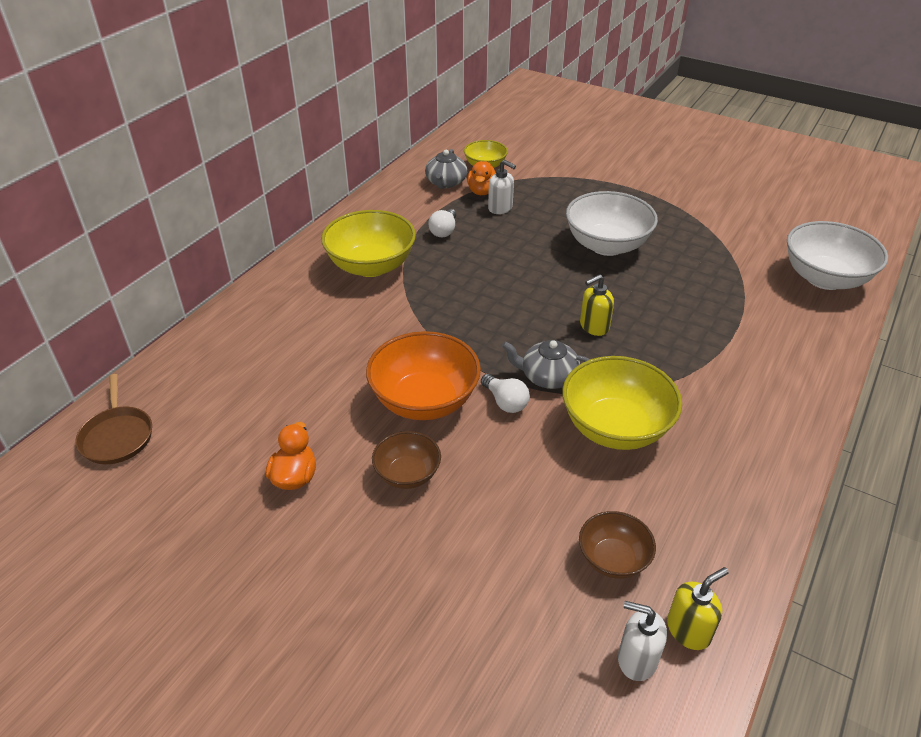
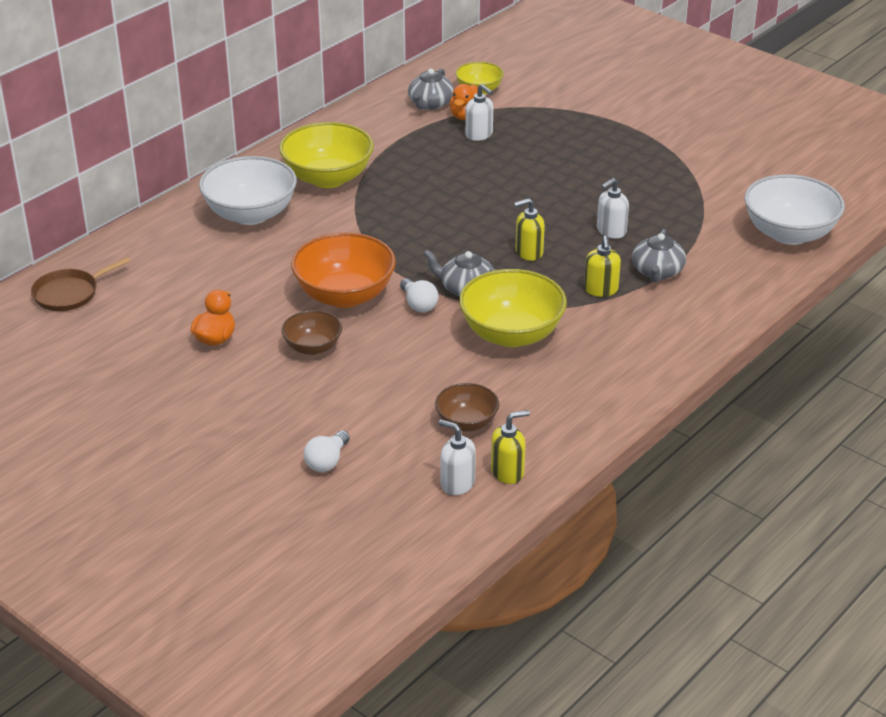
camera: 10 degrees right, 5 degrees down
brown pan [75,374,152,464] -> brown pan turned 60 degrees clockwise [31,257,130,311]
white light bulb [428,209,456,237] -> white light bulb moved to [304,430,350,472]
white bowl [566,191,658,256] -> white bowl moved to [199,156,297,225]
none -> yellow soap dispenser [584,236,621,297]
none -> white soap dispenser [597,178,629,239]
none -> grey teapot [632,229,686,282]

